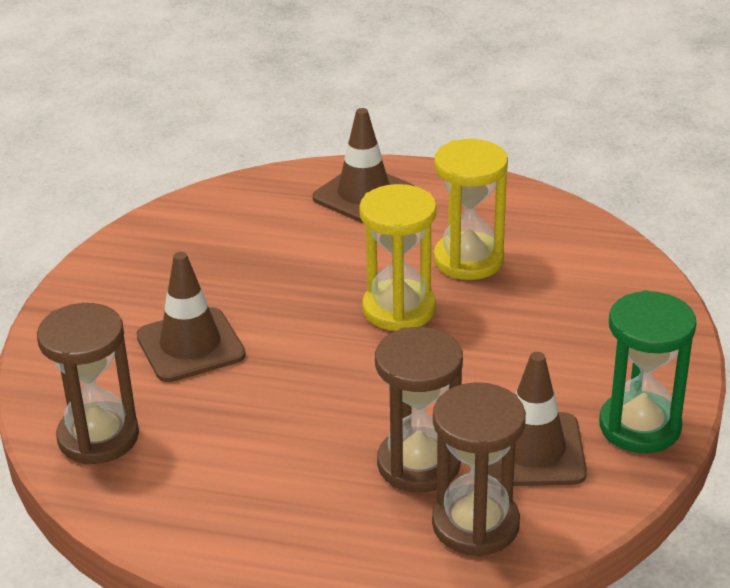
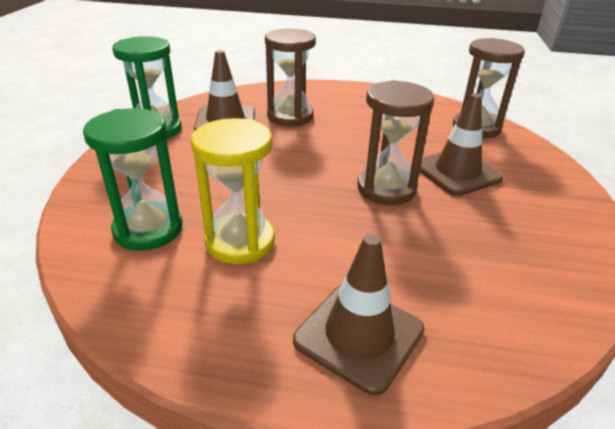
camera: 175 degrees right, 0 degrees up
yellow hourglass [359,184,437,331] -> none
brown hourglass [432,382,526,556] -> brown hourglass moved to [358,80,434,205]
none -> green hourglass [83,108,183,251]

